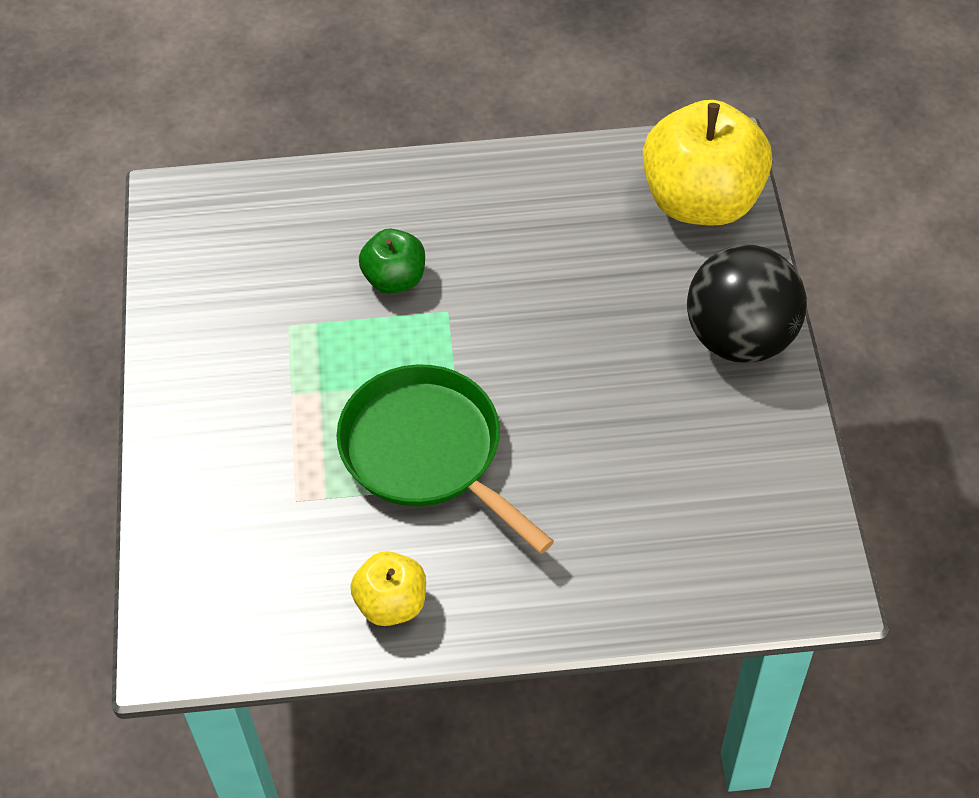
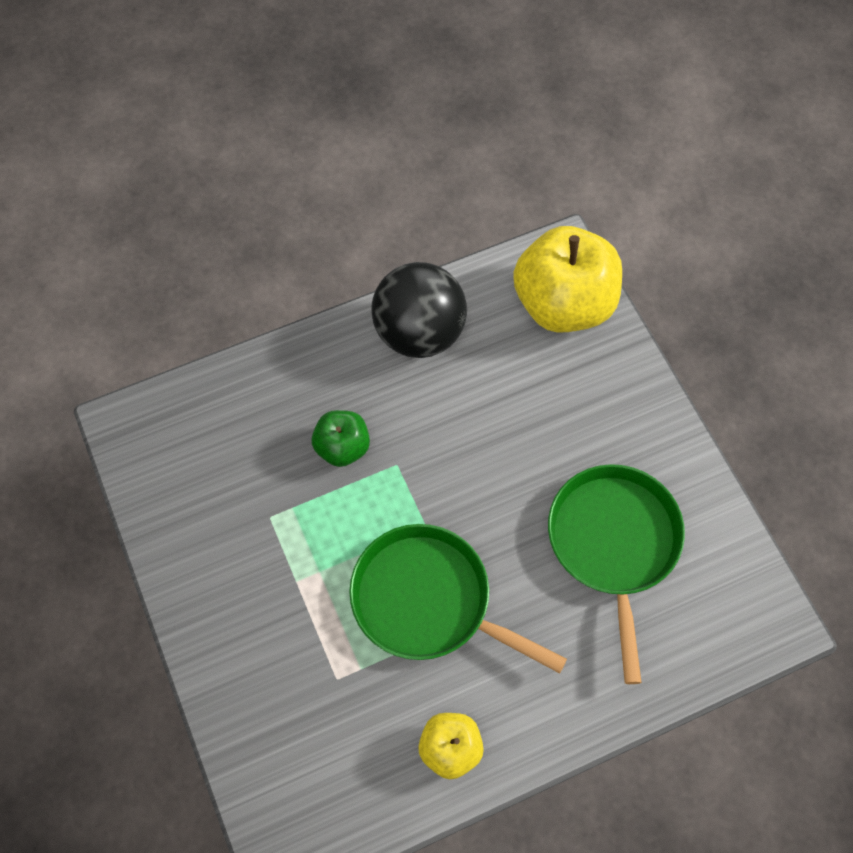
camera: 20 degrees left, 10 degrees up
black ball [687,245,807,363] -> black ball moved to [371,262,467,358]
none -> green pan [548,464,685,684]

